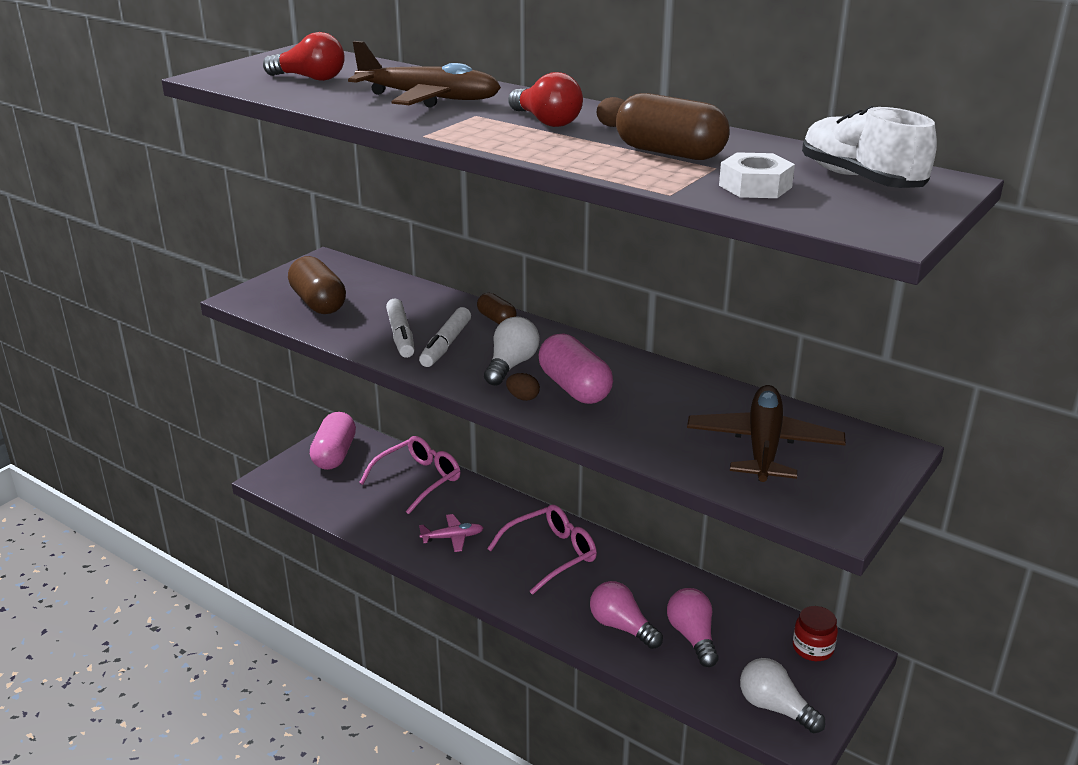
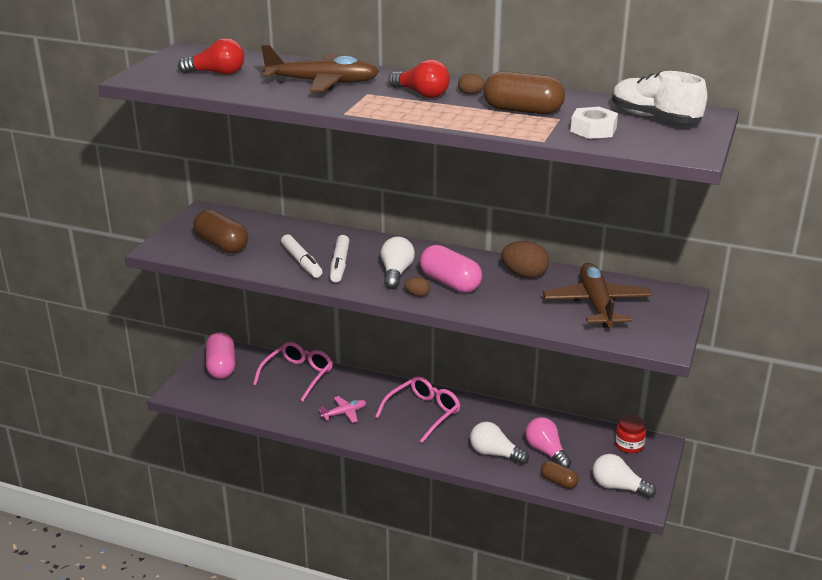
camera: 15 degrees left, 0 degrees up
brown capsule [477,293,517,324] -> brown capsule moved to [541,461,579,489]
pink light bulb [590,581,663,649] -> white light bulb [470,422,529,464]
none -> brown egg [501,241,549,278]

